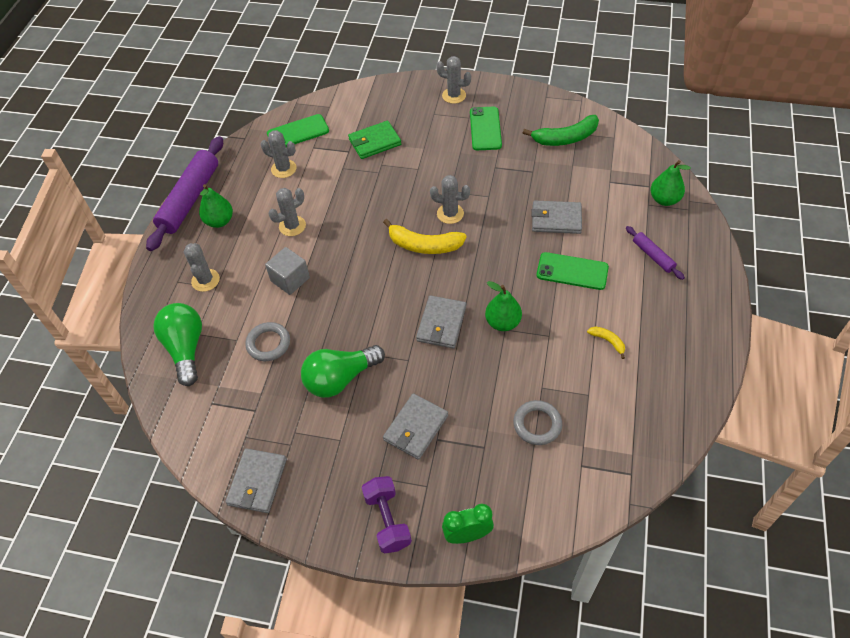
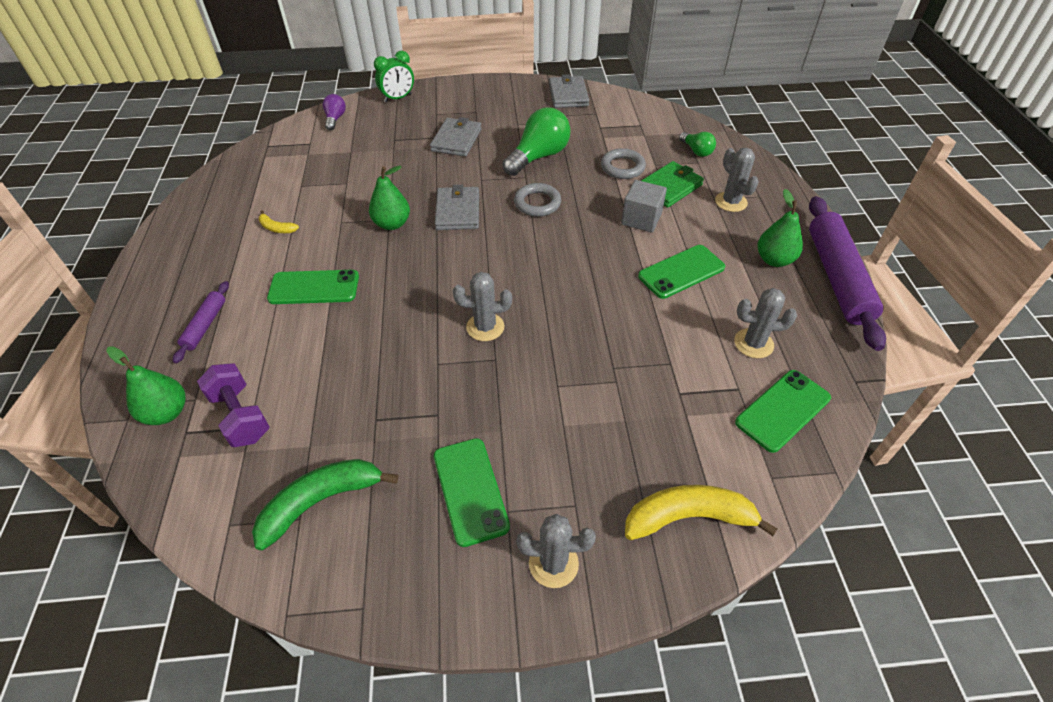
camera: 160 degrees right, 5 degrees down
green light bulb [153,303,202,386] -> green light bulb [679,132,716,157], size x0.53
grey cactus [269,188,306,236] -> green phone [638,245,725,299]
green wallet [348,121,401,159] -> green wallet moved to [641,161,704,208]
purple dumbbell [361,476,412,554] -> purple dumbbell moved to [197,363,270,447]
yellow banana [383,219,467,254] -> yellow banana moved to [625,485,778,540]
grey ring [513,400,562,445] -> grey ring moved to [514,183,561,217]
grey wallet [531,201,582,234] -> none
purple rolling pin [626,226,685,280] -> purple rolling pin turned 60 degrees clockwise [173,281,229,363]
none -> purple light bulb [322,94,346,130]

